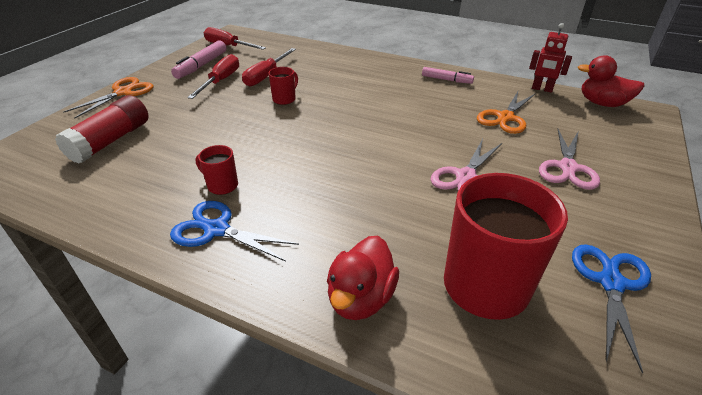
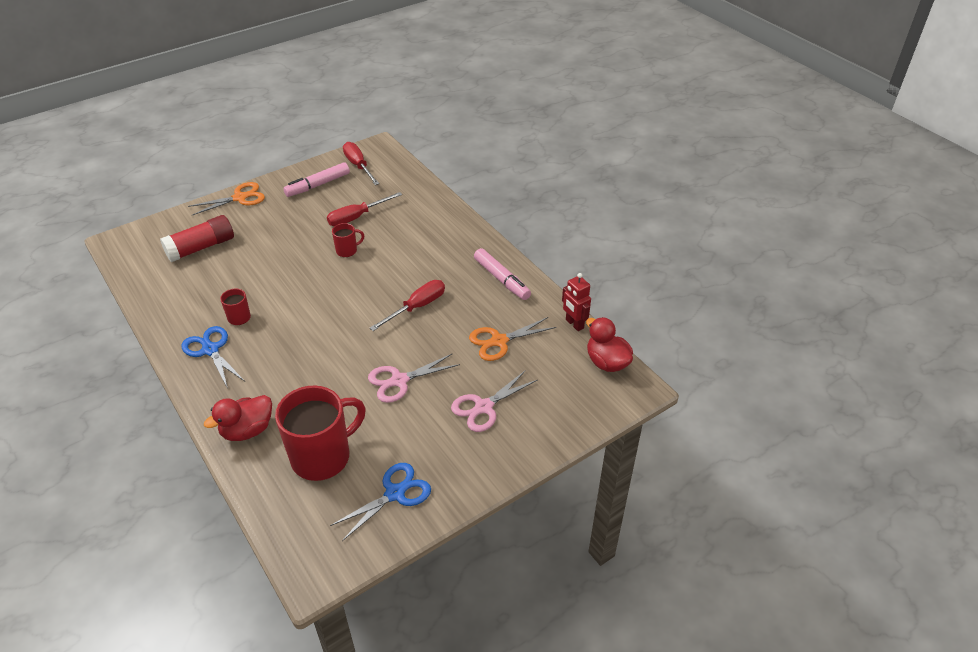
camera: 30 degrees right, 5 degrees up
red screwdriver [187,54,239,99] -> red screwdriver moved to [370,280,445,331]
pink marker [422,67,474,84] -> pink marker [474,248,531,300], size x1.52

